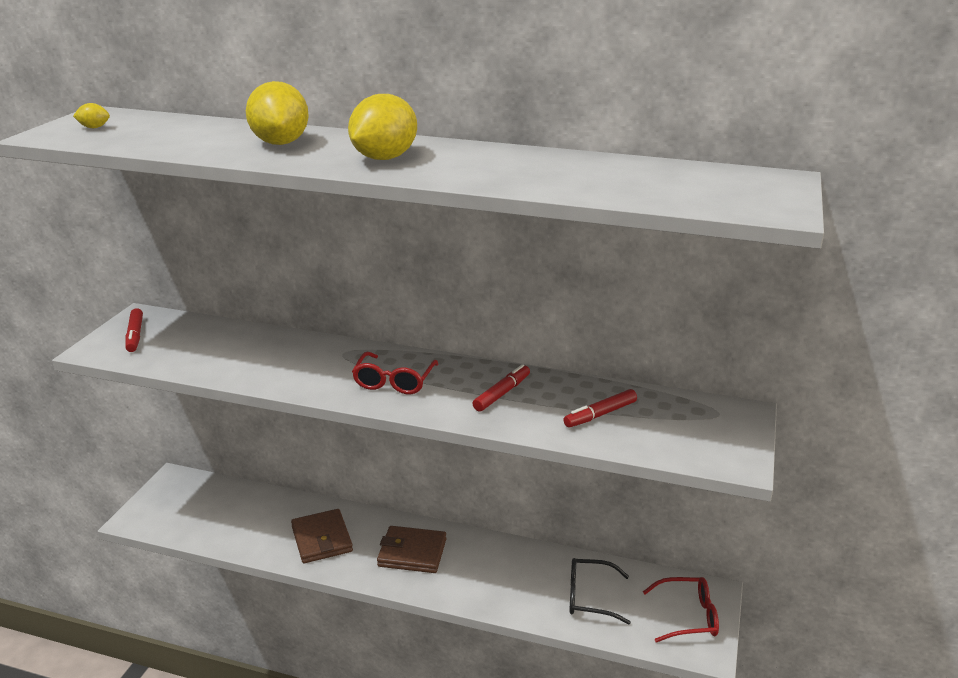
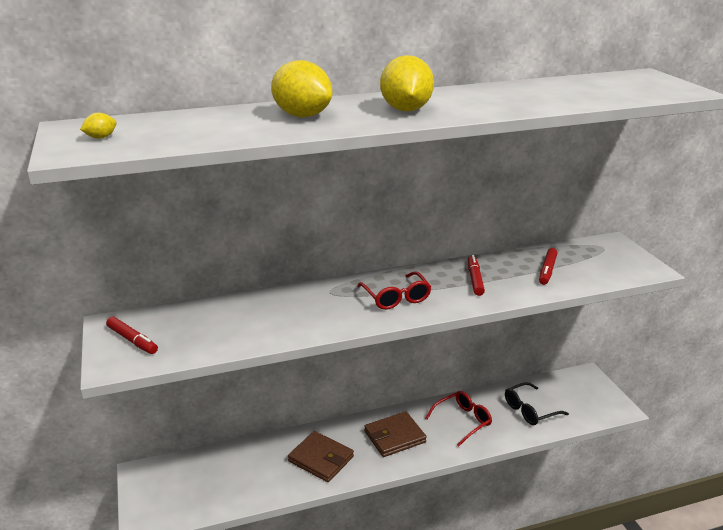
camera: 35 degrees left, 0 degrees up
red glasses [643,577,719,642] -> red glasses moved to [425,391,492,446]

